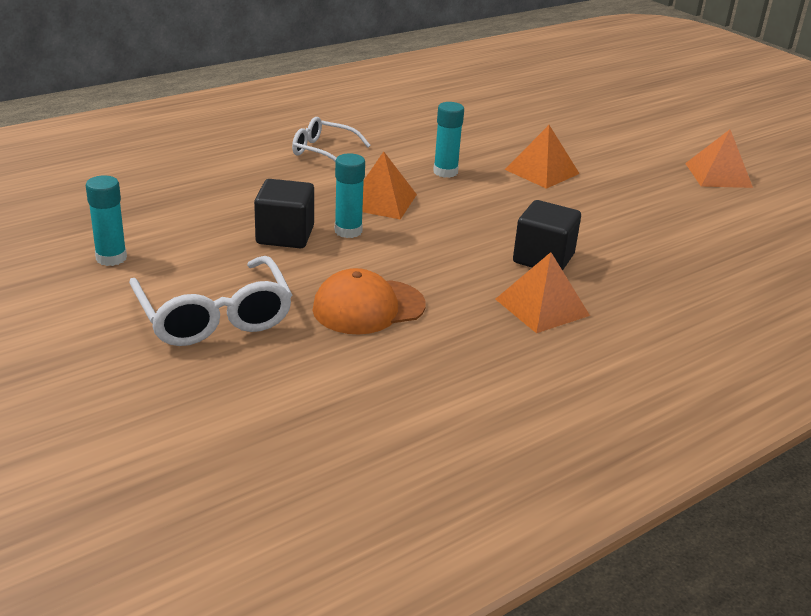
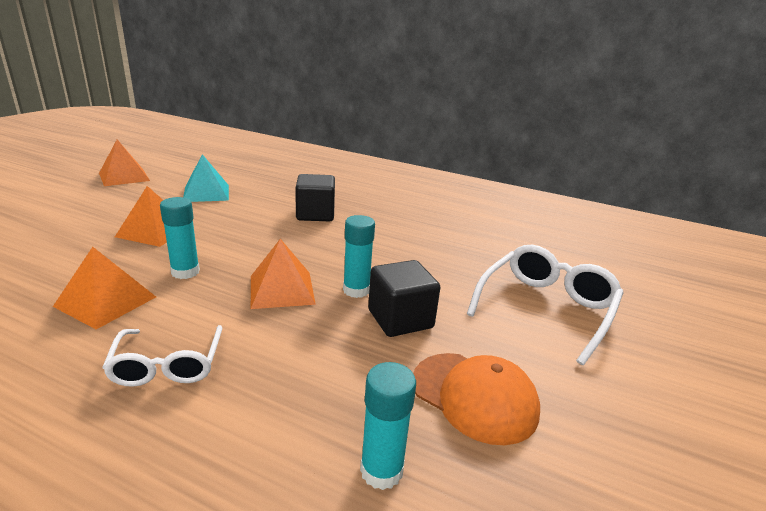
camera: 120 degrees left, 5 degrees down
turquoise glue stick [86,175,127,266] -> turquoise glue stick moved to [360,362,416,490]
orange cap [312,268,426,334] -> orange cap moved to [413,353,540,445]
orange pyramid [495,252,590,333] -> orange pyramid moved to [53,247,156,329]
none -> turquoise pyramid [183,154,229,202]

